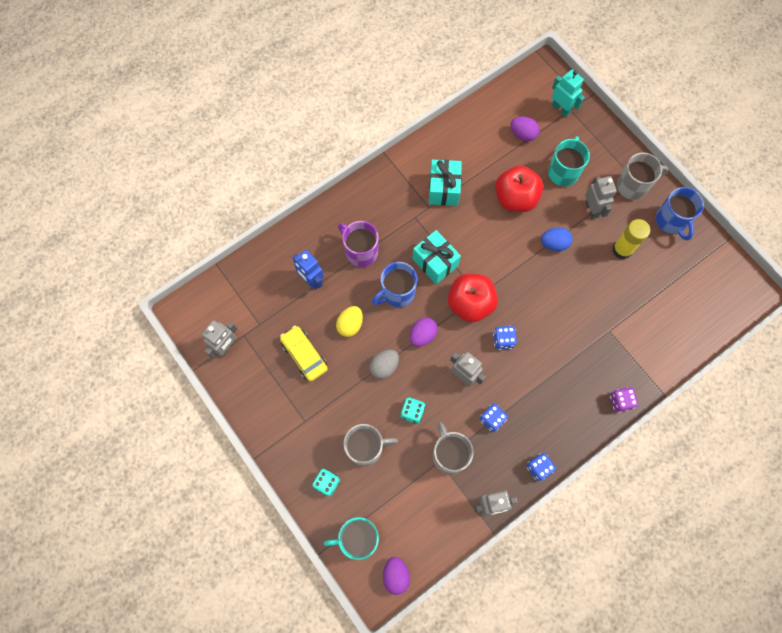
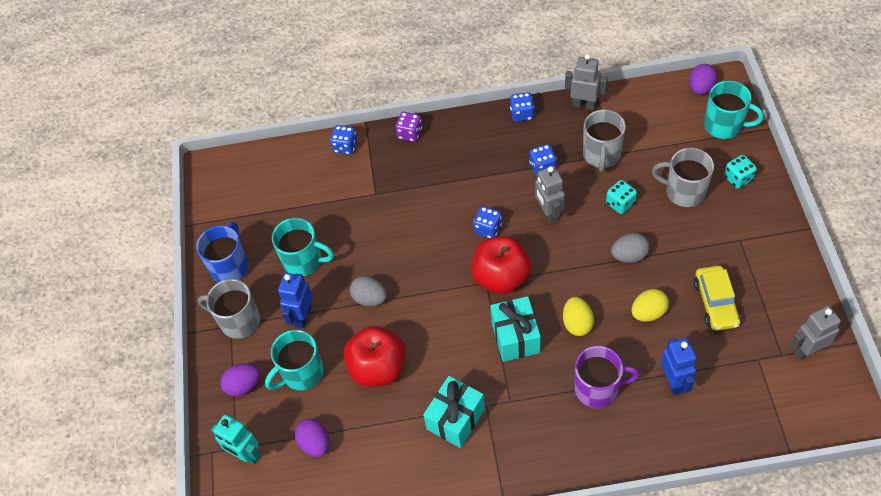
camera: 145 degrees left, 15 degrees down
purple mug [338,221,379,267] -> purple mug turned 75 degrees counterclockwise [574,346,640,408]
blue mug [372,262,417,307] -> yellow egg [563,297,594,336]
purple egg [410,317,438,347] -> purple egg moved to [220,364,260,397]
blue egg [541,227,573,251] -> grey egg [350,276,387,306]
turquoise robot [552,69,585,117] -> turquoise robot turned 45 degrees counterclockwise [211,415,260,465]
grey robot [585,176,617,219] -> blue robot [278,273,313,328]
yellow glue stick [612,219,650,259] -> turquoise mug [272,218,334,276]
none -> blue dice [330,125,357,155]

